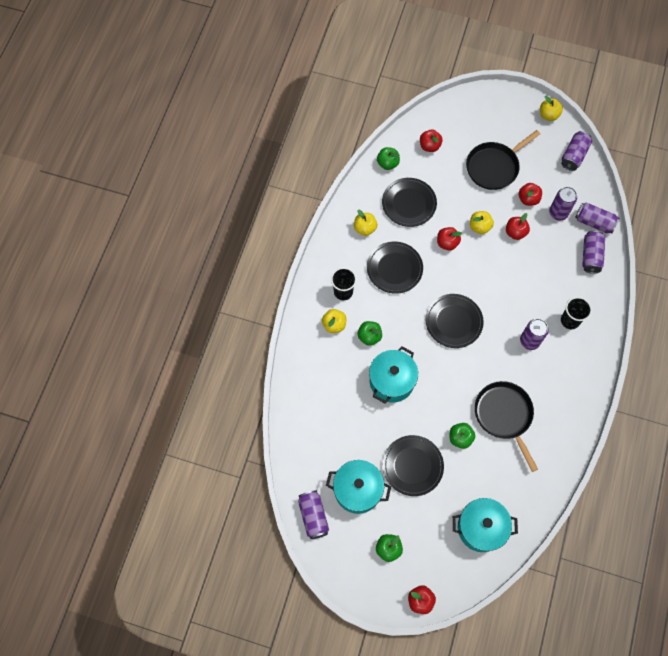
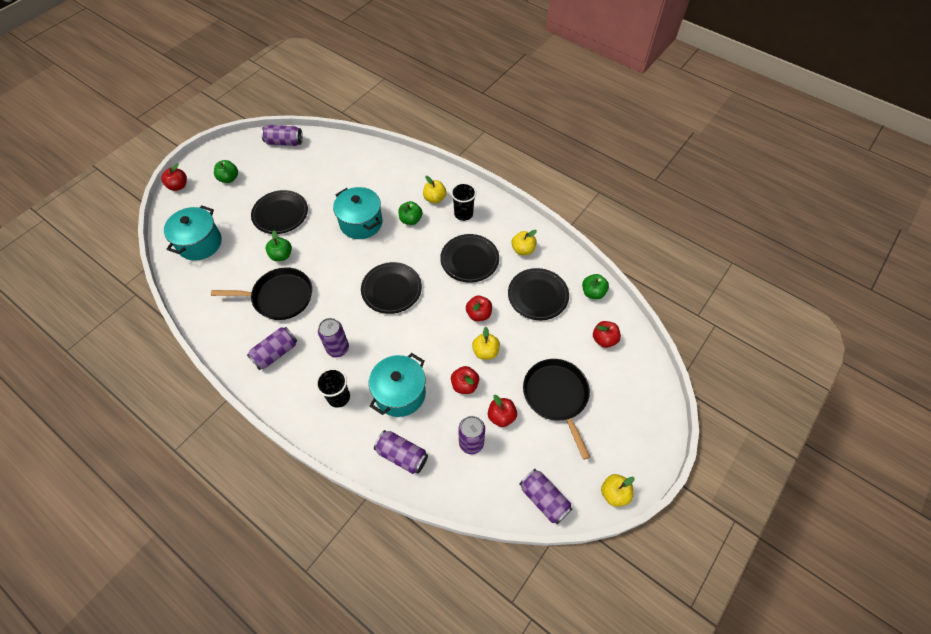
camera: 110 degrees right, 10 degrees down
turquoise pot [326,460,391,514] -> turquoise pot moved to [369,353,426,417]
purple can [575,202,619,234] -> purple can moved to [247,327,297,370]

